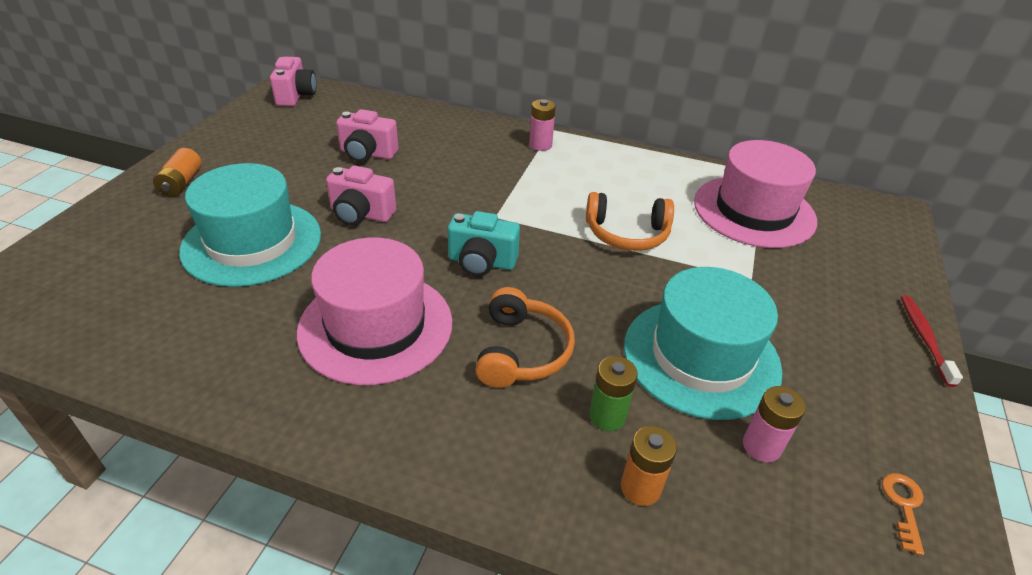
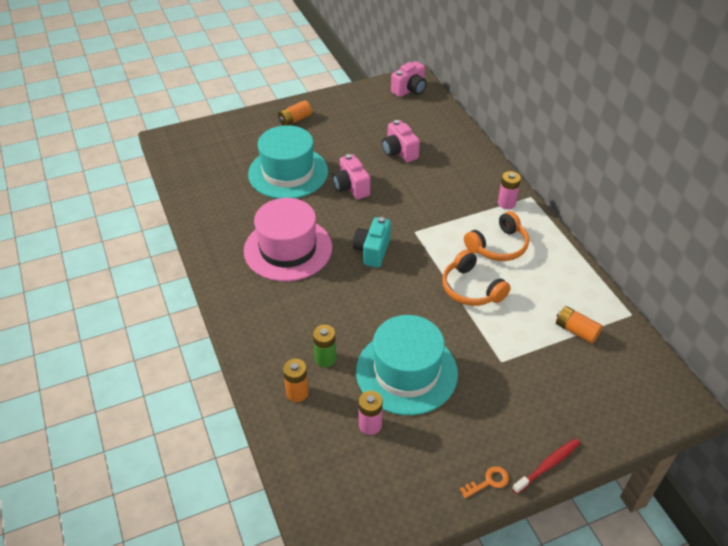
camera: 50 degrees right, 5 degrees up
turquoise camera [447,211,520,276] -> turquoise camera turned 45 degrees clockwise [353,217,391,268]
orange headphones [475,287,575,388] -> orange headphones moved to [464,211,529,261]
pink hat [694,140,817,248] -> orange battery [556,306,603,344]
orange key [882,473,924,556] -> orange key moved to [460,466,509,498]

